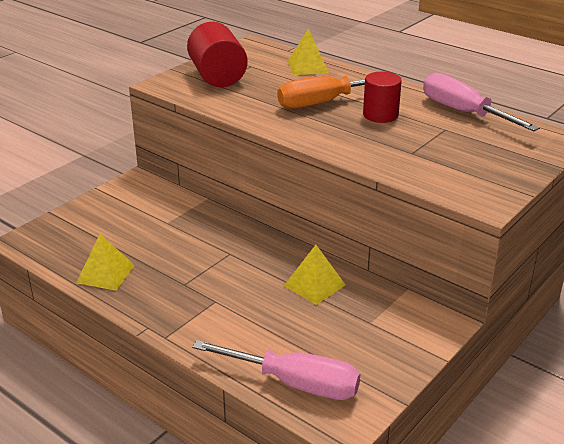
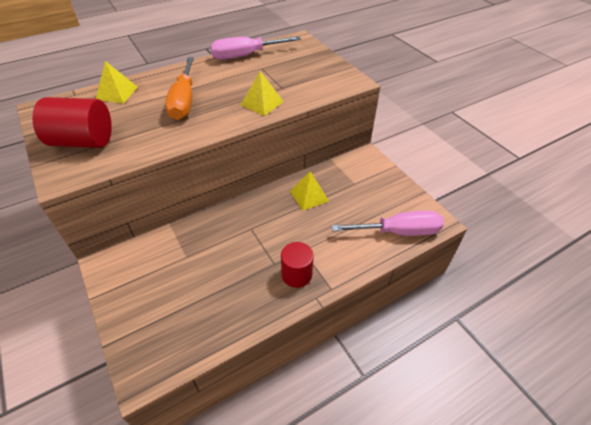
camera: 70 degrees left, 15 degrees up
yellow pyramid [76,234,135,291] -> yellow pyramid moved to [241,71,284,116]
pink screwdriver [192,340,360,400] -> pink screwdriver turned 45 degrees clockwise [332,211,444,236]
red cylinder [363,72,402,123] -> red cylinder moved to [281,242,314,288]

